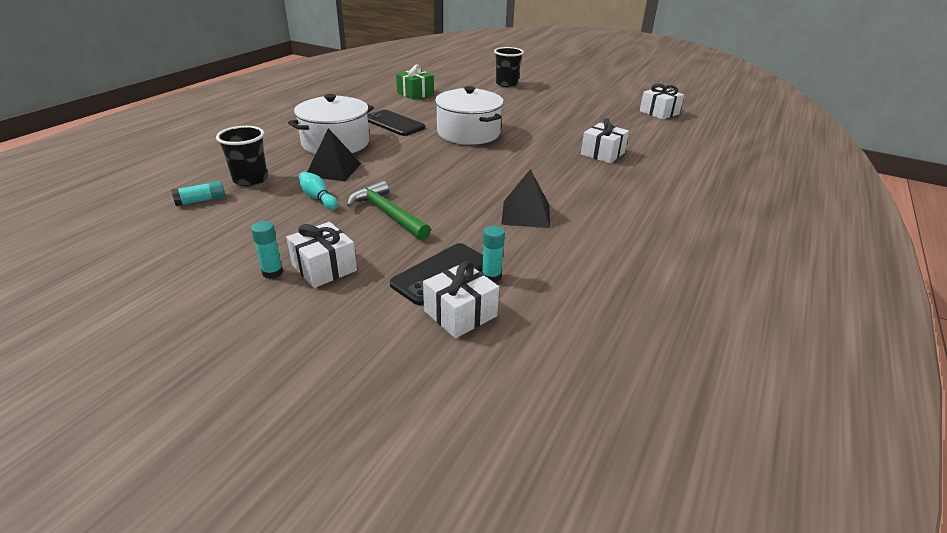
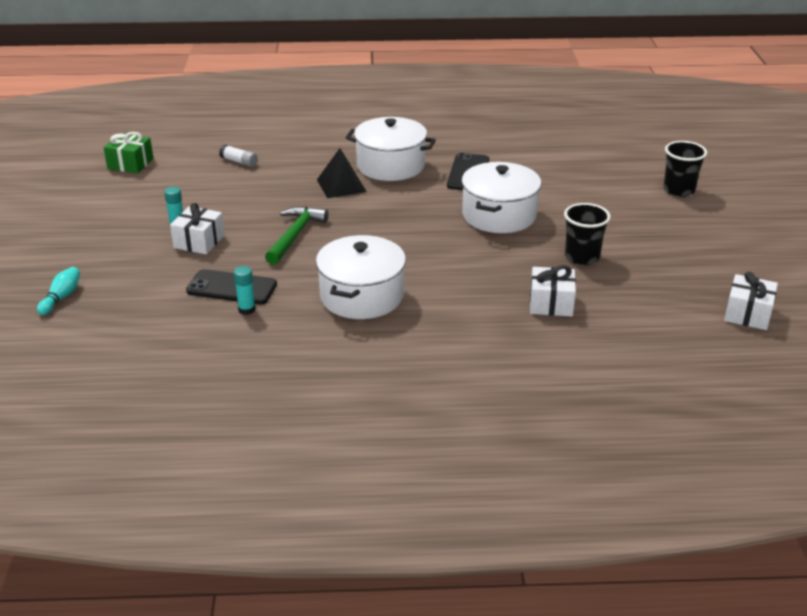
camera: 60 degrees right, 0 degrees up
turquoise glue stick [171,181,225,206] -> white glue stick [219,145,258,167]
black cup [216,126,268,186] -> black cup moved to [564,203,611,265]
turquoise bowling pin [299,172,338,210] -> turquoise bowling pin moved to [37,267,80,315]
green gift [396,65,434,100] -> green gift moved to [104,132,154,173]
white gift [423,261,499,338] -> none
black pyramid [501,169,550,228] -> white pot [316,235,406,319]

